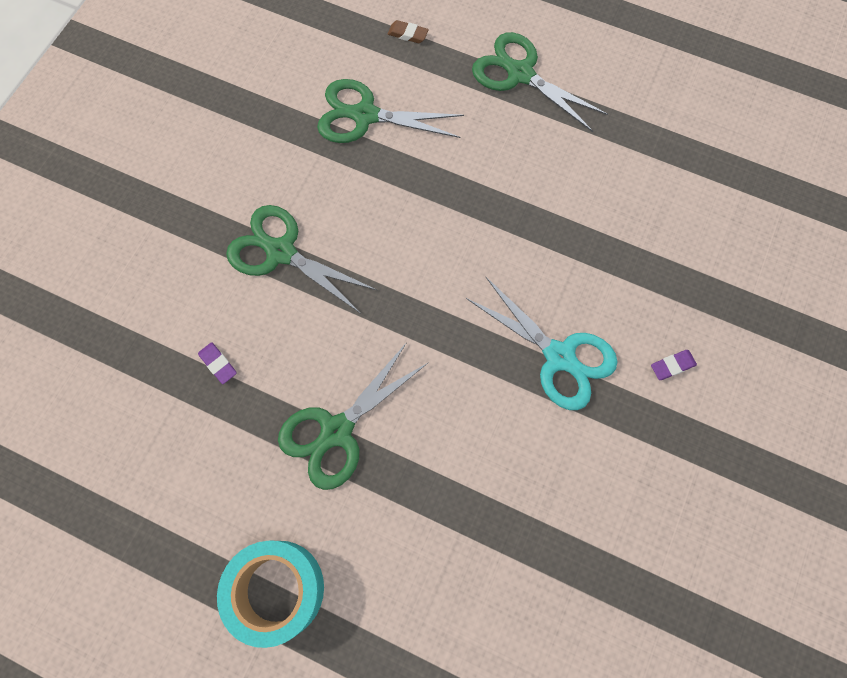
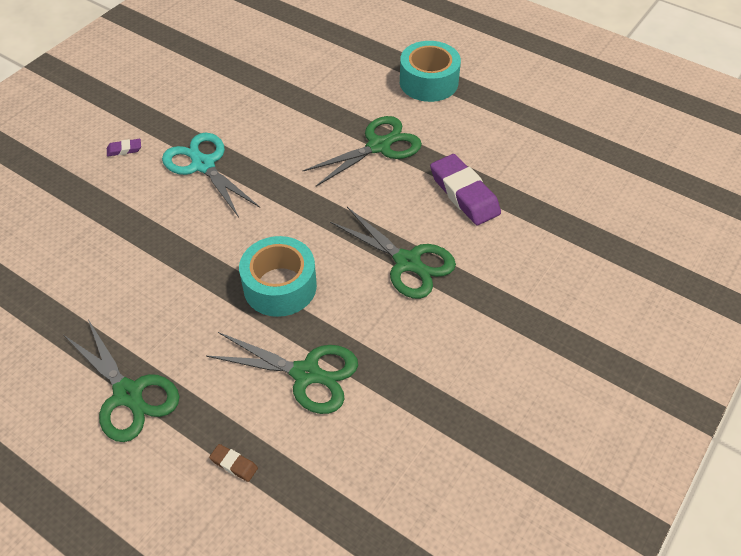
camera: 170 degrees left, 20 degrees down
purple eraser [198,342,237,384] -> purple eraser [430,154,501,225], size x2.26
none -> turquoise tape [239,236,317,317]

